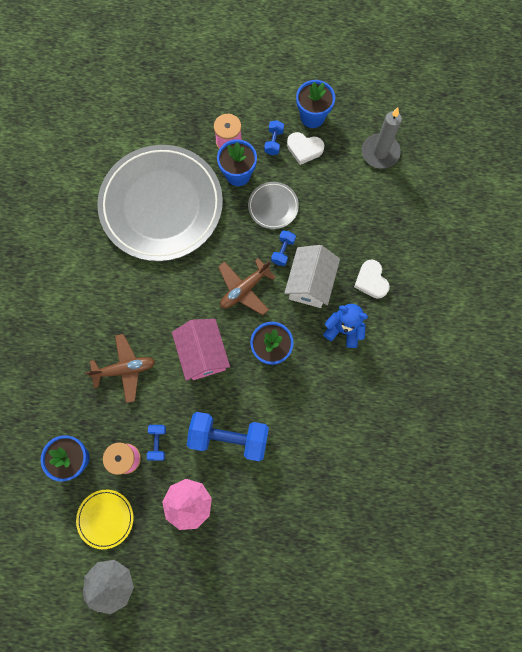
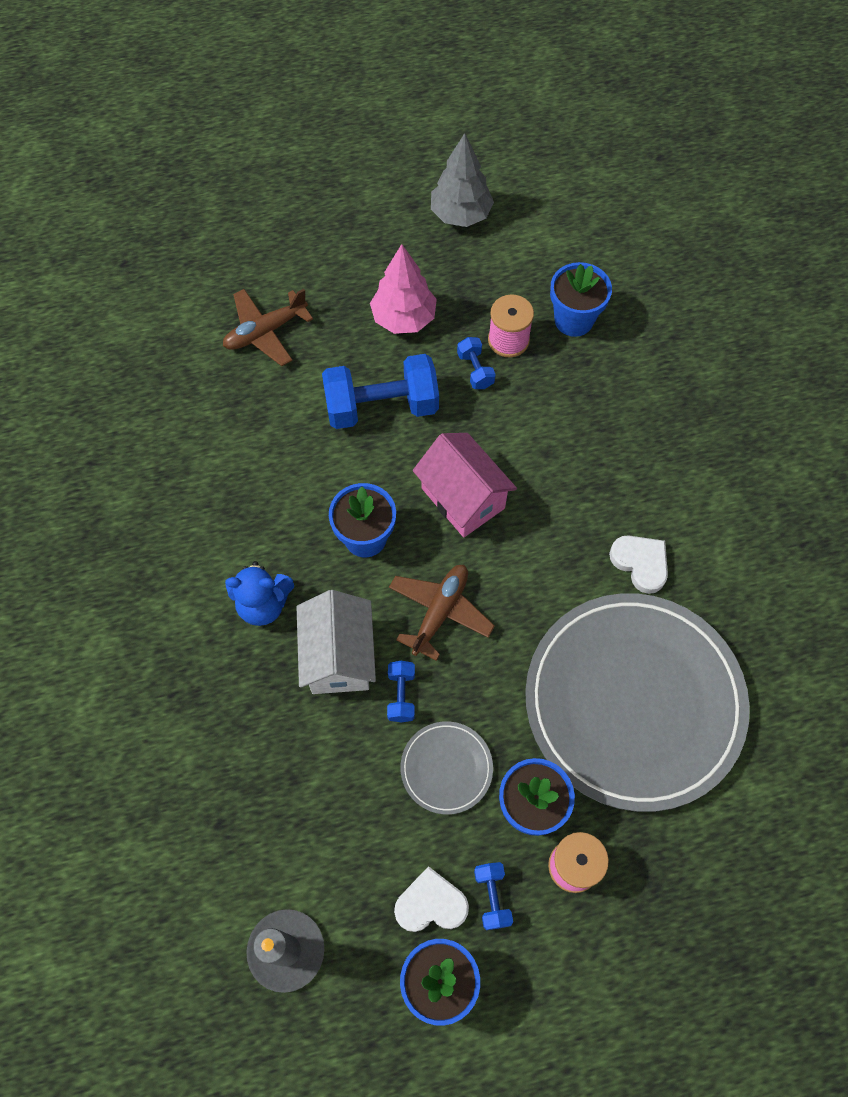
camera: 160 degrees right, 10 degrees down
yellow plate [76,490,133,549] -> none
brown plane [85,334,155,403] -> brown plane moved to [223,289,313,366]
white heart [354,259,390,299] -> white heart moved to [609,535,668,594]

